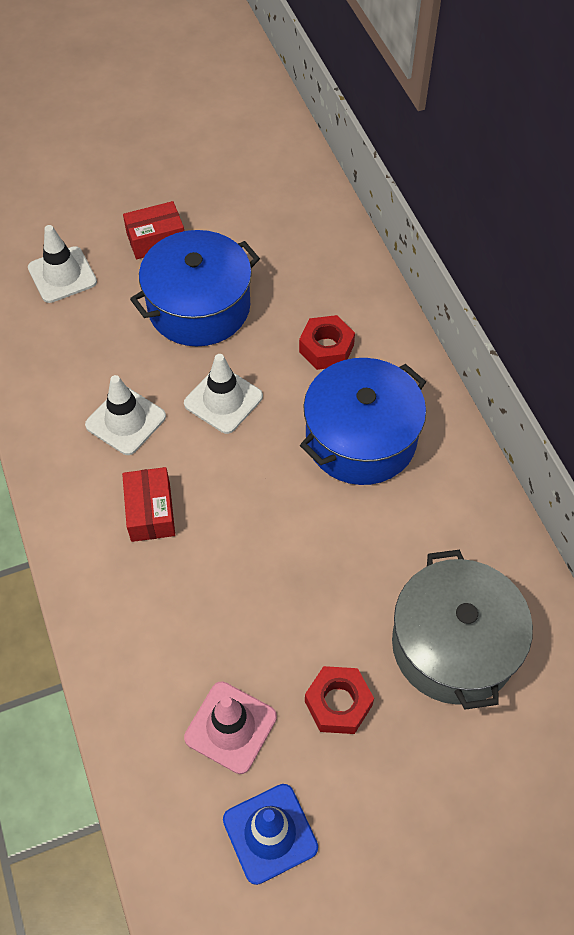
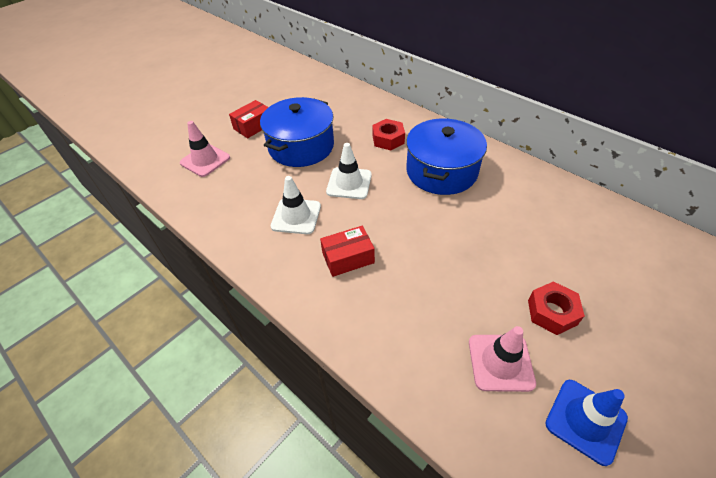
camera: 25 degrees left, 10 degrees down
white traffic cone [28,225,97,303] -> pink traffic cone [180,121,230,177]
red box [122,467,175,542] -> red box turned 75 degrees counterclockwise [320,226,375,277]
grey pot [392,550,533,710] -> none

